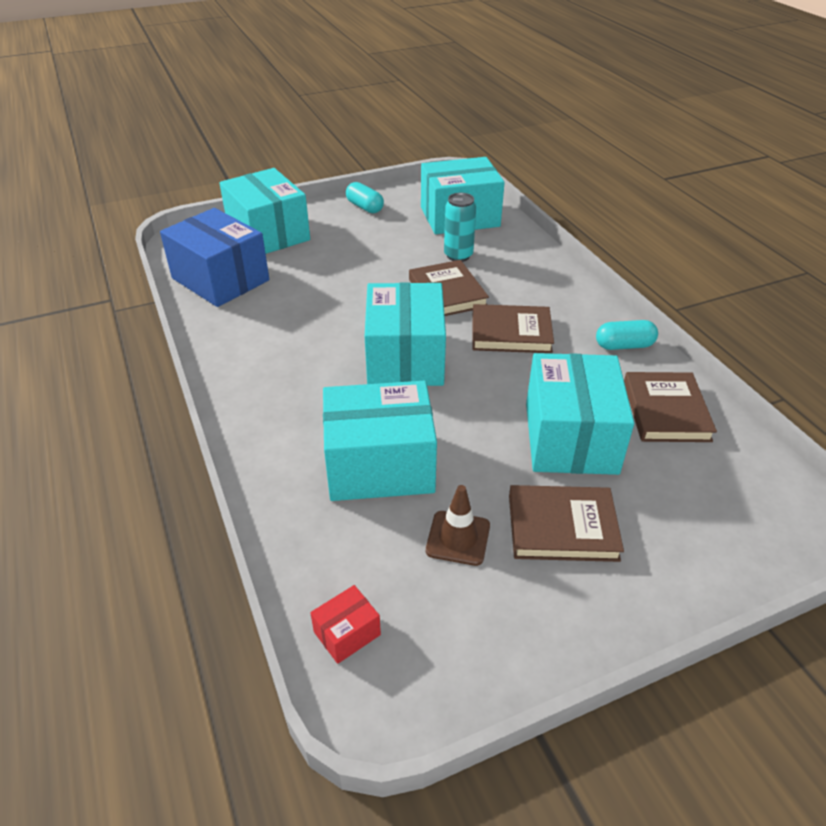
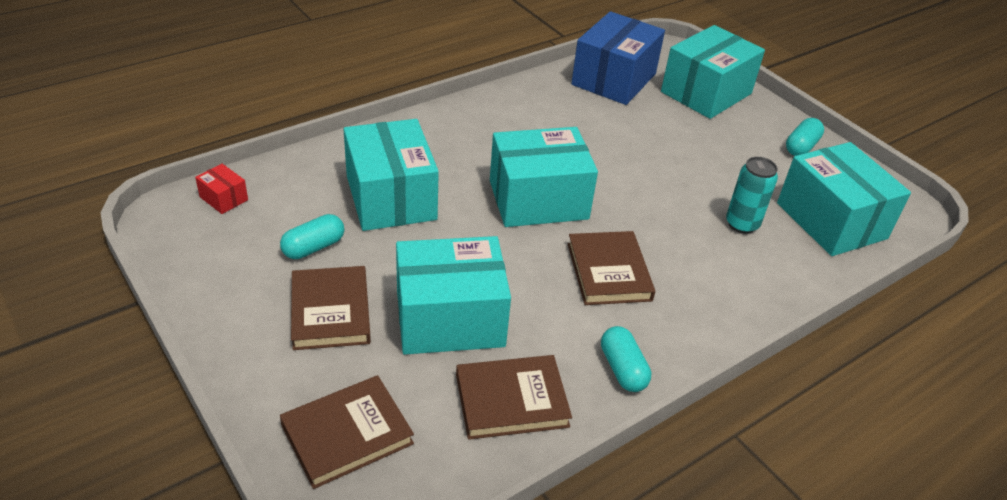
camera: 75 degrees right, 0 degrees up
brown book [409,260,489,316] -> brown book moved to [280,375,414,489]
brown traffic cone [426,485,490,566] -> turquoise capsule [280,214,344,259]

